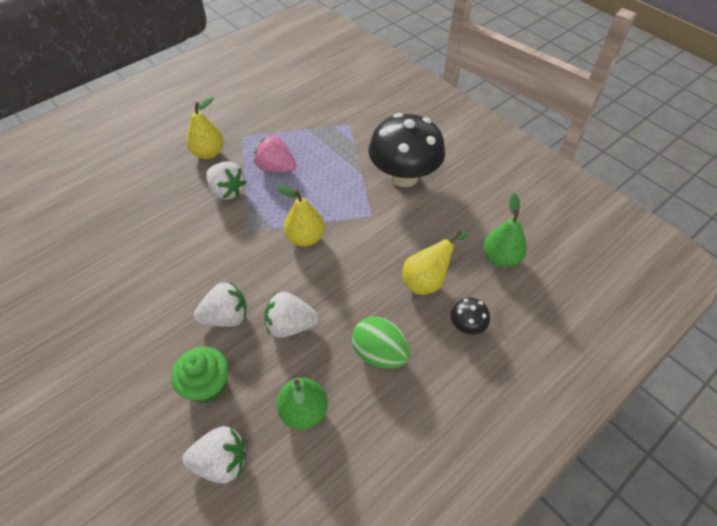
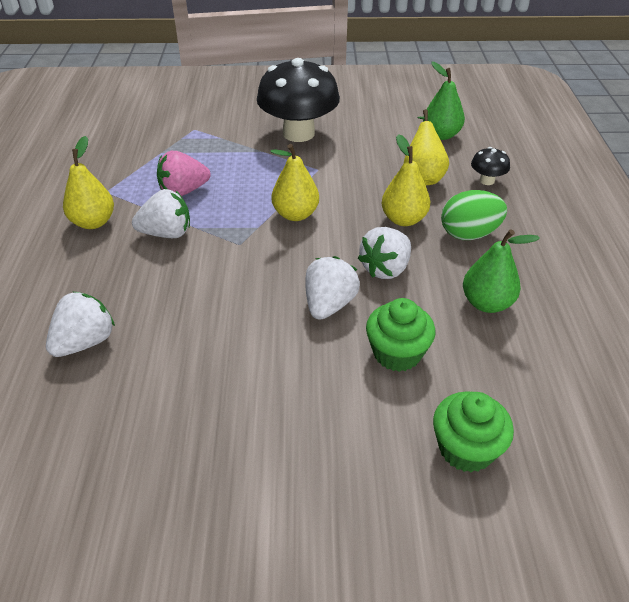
camera: 50 degrees left, 10 degrees down
white strawberry [182,426,246,484] -> white strawberry moved to [46,292,115,357]
none -> yellow pear [381,134,430,226]
none -> green cupcake [433,391,514,473]

